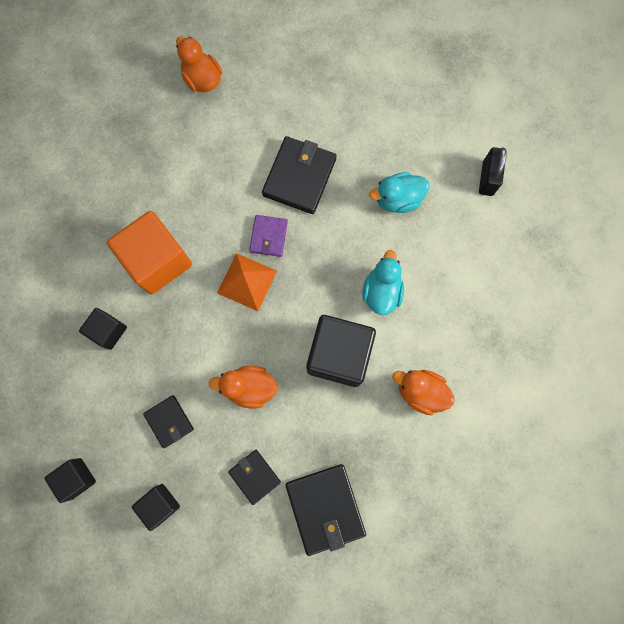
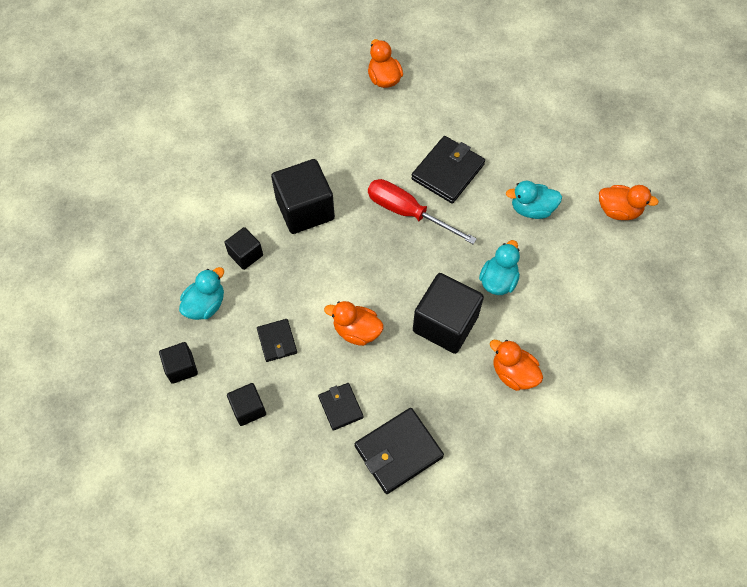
camera: 15 degrees right, 15 degrees down
orange cube [107,211,192,294] -> black cube [271,159,335,234]
orange pyramid [217,253,277,311] -> none
purple wallet [249,215,288,257] -> red screwdriver [368,179,477,244]
black wallet [286,464,366,556] -> black wallet turned 60 degrees clockwise [355,408,444,494]
black padlock [479,147,507,196] -> orange duck [599,185,659,220]
none -> turquoise duck [179,267,224,320]

